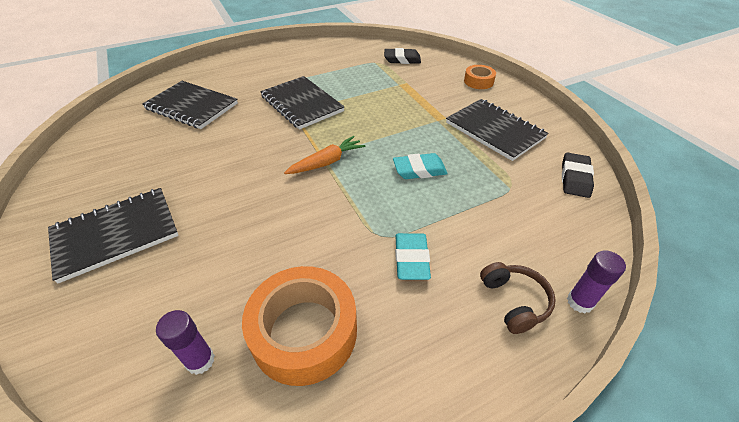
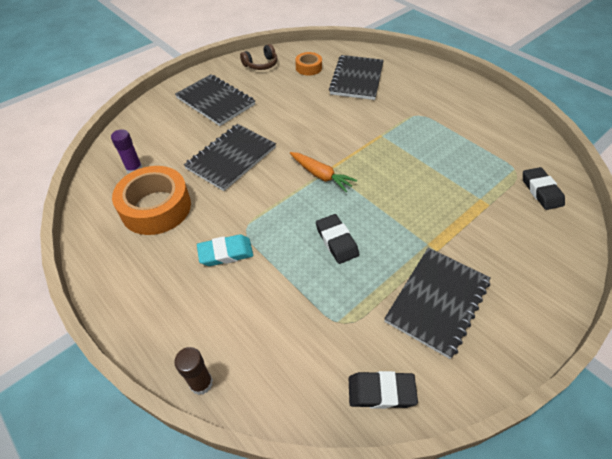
camera: 75 degrees right, 5 degrees up
black notebook [260,76,344,130] -> black notebook moved to [184,124,276,191]
turquoise eraser [393,153,448,179] -> black eraser [316,214,359,264]
orange tape [464,65,496,89] -> orange tape moved to [295,52,322,76]
brown headphones [480,262,556,334] -> brown headphones moved to [240,44,278,70]
purple glue stick [567,250,626,313] -> brown glue stick [174,347,213,395]

